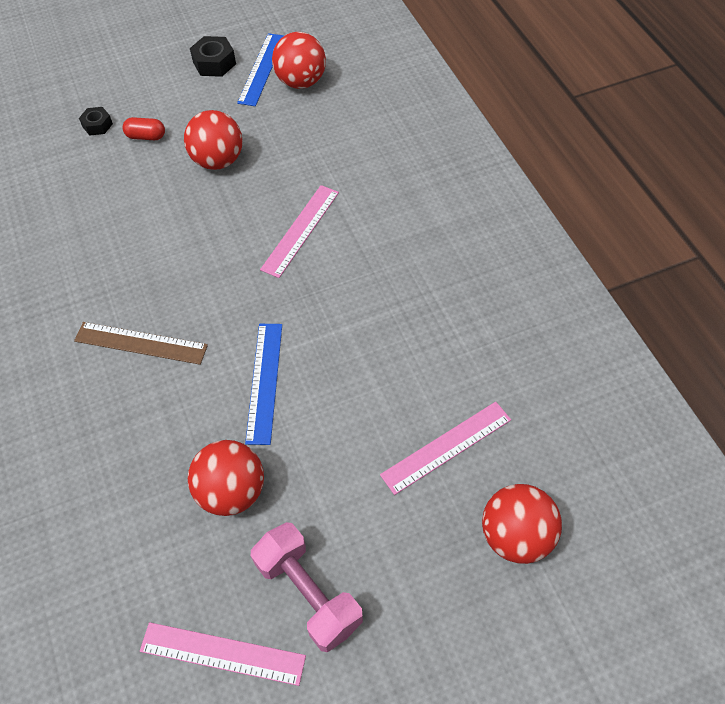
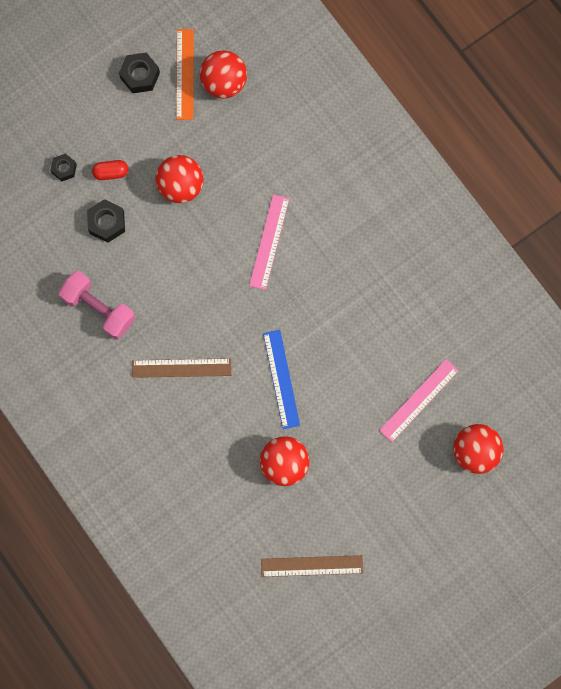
camera: 15 degrees left, 20 degrees up
pink ruler [140,622,306,686] -> brown ruler [261,555,363,577]
blue ruler [237,33,284,106] -> orange ruler [176,29,194,120]
pink dumbbell [251,522,363,652] -> pink dumbbell moved to [59,271,135,339]
none -> black nut [87,199,125,243]

